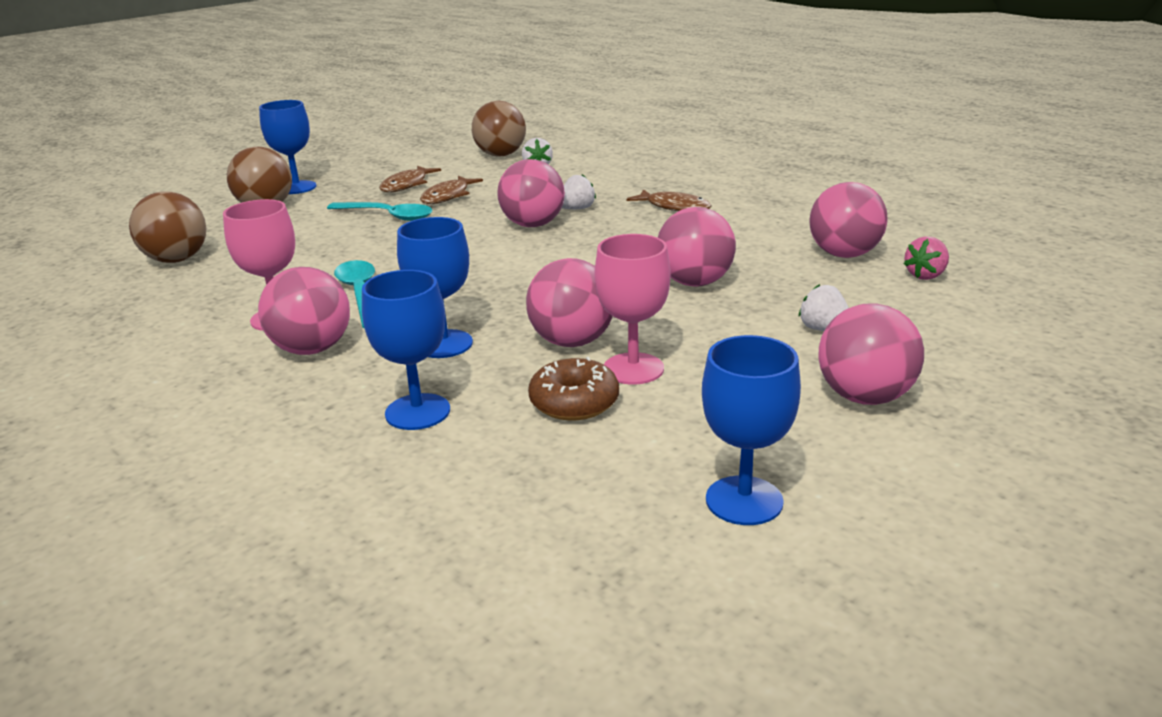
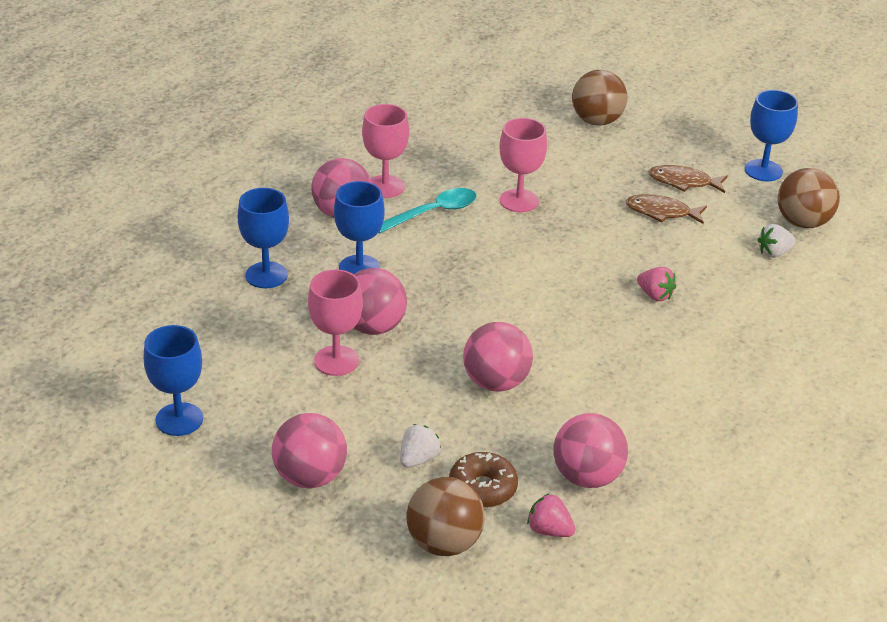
camera: 75 degrees right, 10 degrees up
brown ball [129,192,206,263] -> brown ball moved to [406,477,485,556]
blue goblet [259,100,317,194] -> blue goblet moved to [745,90,798,181]
turquoise spoon [327,202,432,221] -> none
pink ball [497,159,565,227] -> none
brown donut [528,356,619,421] -> brown donut moved to [449,452,518,508]
white strawberry [562,174,596,209] -> pink strawberry [637,267,676,301]
brown fish [627,189,712,211] -> none
none -> pink goblet [499,118,547,212]

